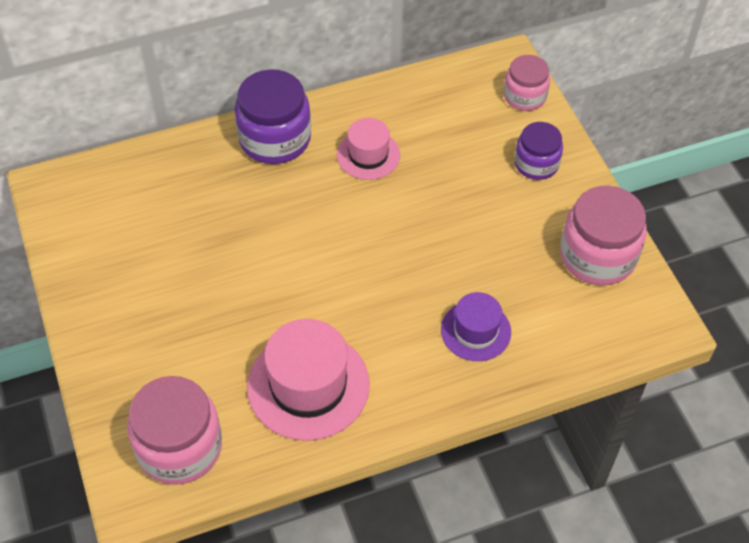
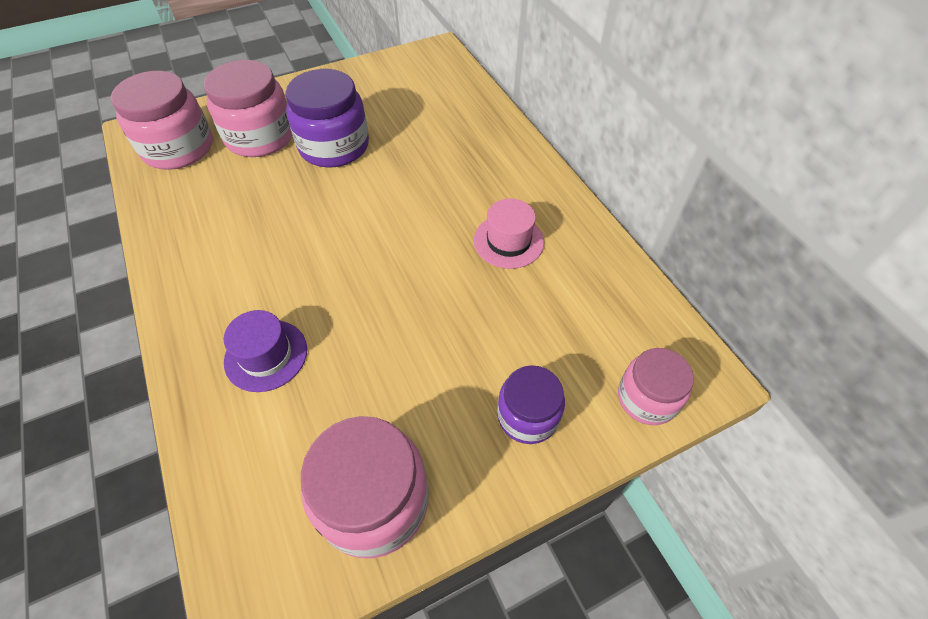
camera: 85 degrees right, 0 degrees up
purple jar [235,69,311,164] -> purple jar moved to [286,69,369,168]
pink hat [247,319,370,441] -> none
none -> pink jar [204,60,293,157]

